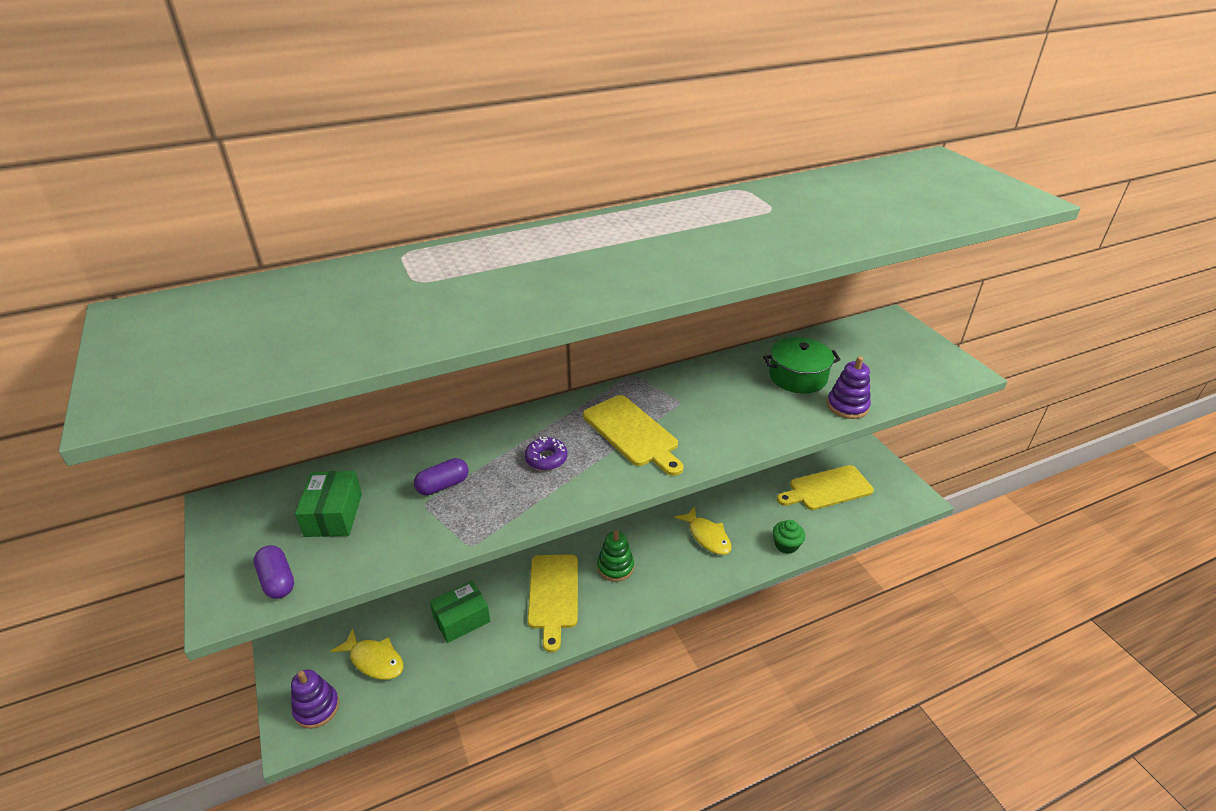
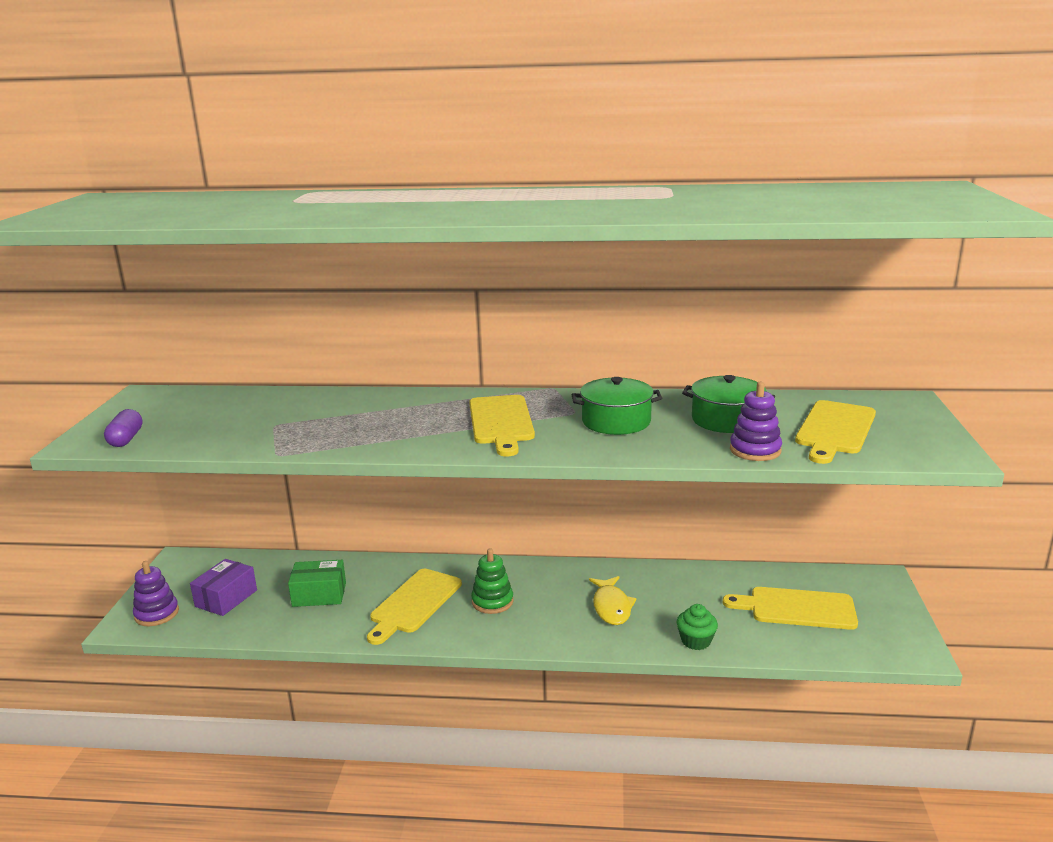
camera: 30 degrees right, 15 degrees down
green box [295,471,362,537] -> none
yellow fish [330,628,403,680] -> purple box [190,559,257,616]
purple capsule [414,458,468,496] -> none
purple donut [525,437,568,470] -> none
none -> green pot [572,377,662,435]
none -> yellow cutting board [795,400,876,464]

